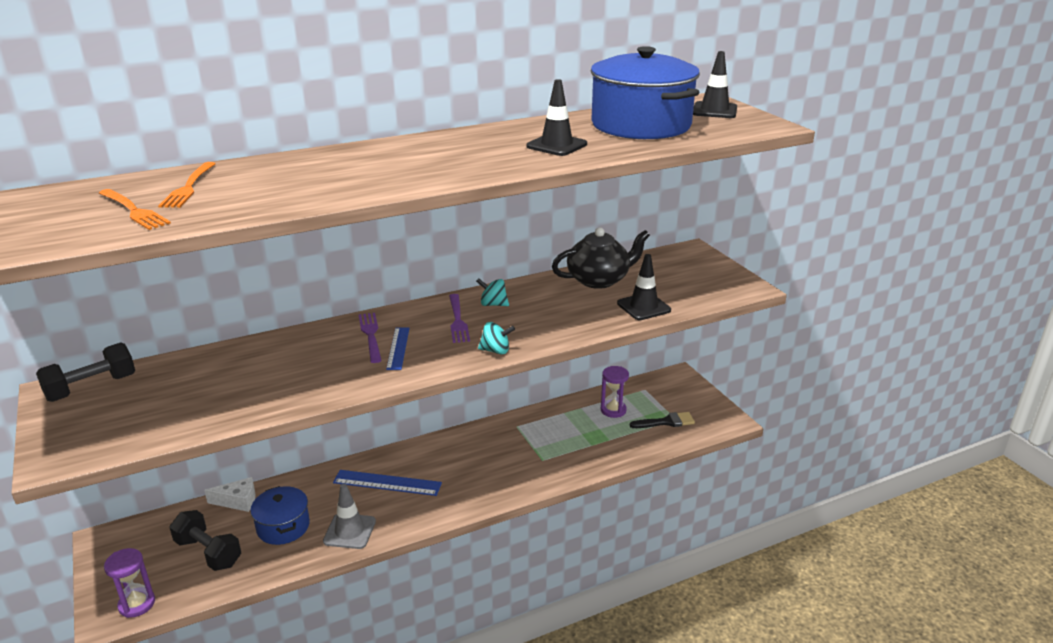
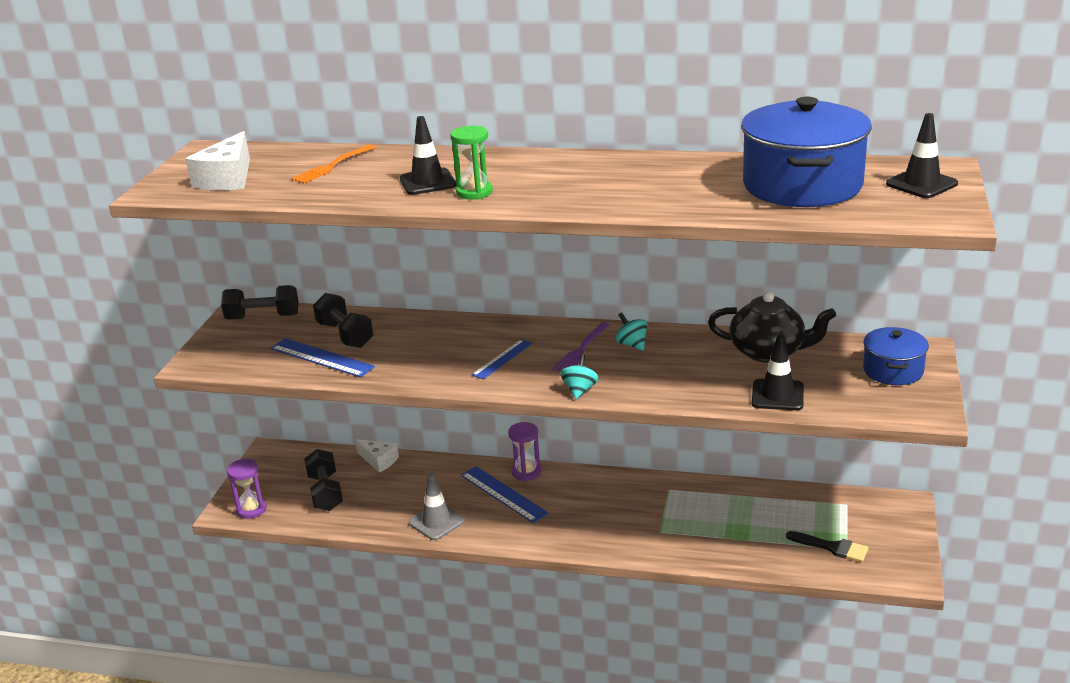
camera: 40 degrees right, 0 degrees up
orange fork [99,189,171,230] -> none
blue pot [250,486,310,545] -> blue pot moved to [863,327,929,385]
purple fork [359,313,382,363] -> none
turquoise spinning top [478,322,515,355] -> turquoise spinning top turned 120 degrees counterclockwise [560,354,599,399]
black traffic cone [526,79,587,156] -> black traffic cone moved to [400,116,456,195]
purple hourglass [601,366,629,418] -> purple hourglass moved to [508,422,541,481]
none -> white cheese [185,131,250,190]
none -> blue ruler [271,338,375,377]
none -> black dumbbell [313,293,373,348]
none -> green hourglass [450,126,493,199]

